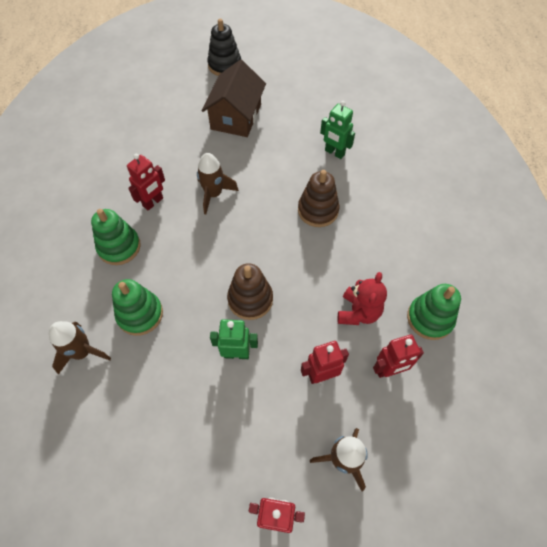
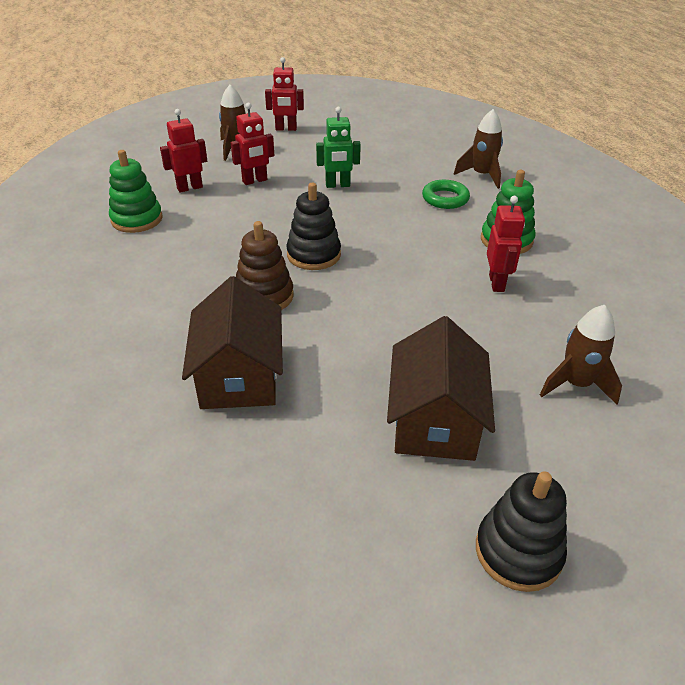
camera: 170 degrees right, 20 degrees down
green stacking toy [112,279,163,336] -> green ring [422,180,470,209]
red robot [127,154,165,211] -> red robot turned 150 degrees clockwise [487,196,525,292]
brown rocket [197,153,239,214] -> brown rocket moved to [540,305,622,405]
brown stacking toy [227,263,273,320] -> none
green robot [320,101,355,159] -> brown house [182,276,283,409]
red teddy bear [338,272,387,325] -> none
none -> black stacking toy [286,183,341,270]

